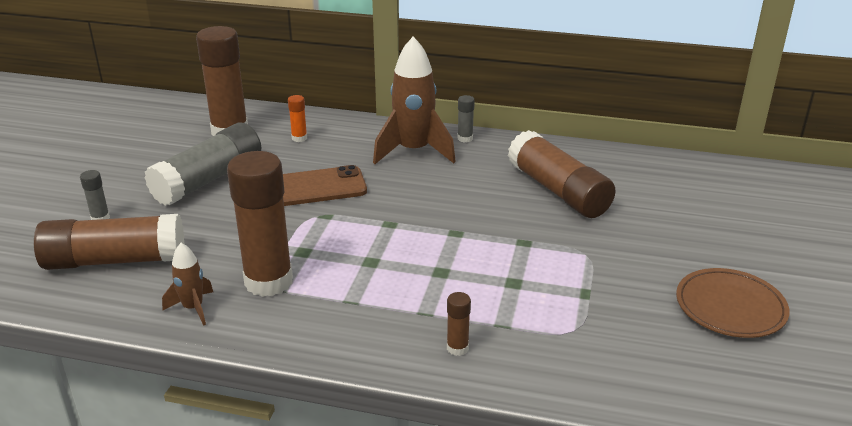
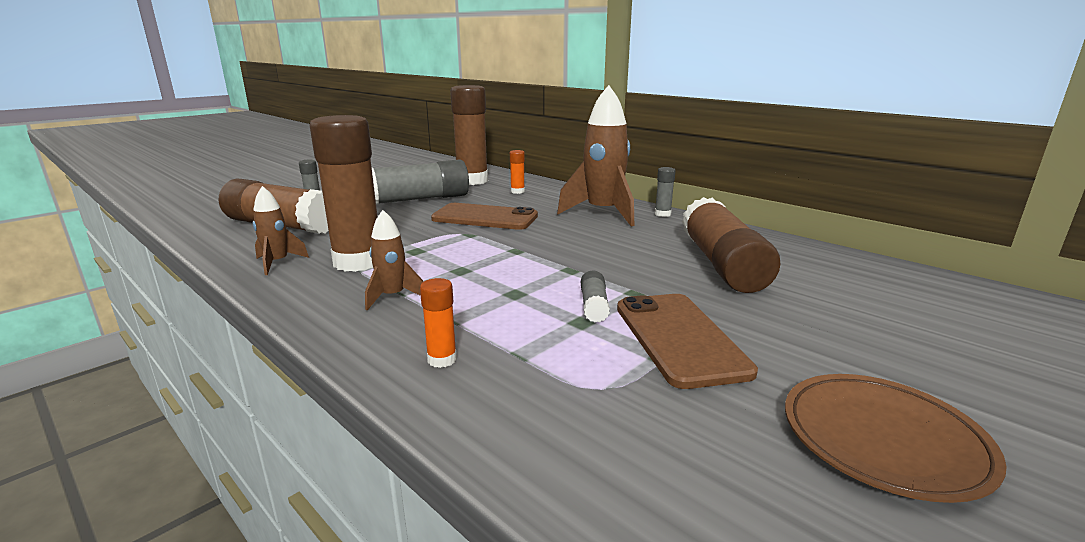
camera: 30 degrees right, 10 degrees down
brown glue stick [447,292,471,356] -> orange glue stick [420,278,457,368]
none -> brown rocket [365,210,423,310]
none -> grey glue stick [581,271,610,323]
none -> brown phone [617,294,758,389]

